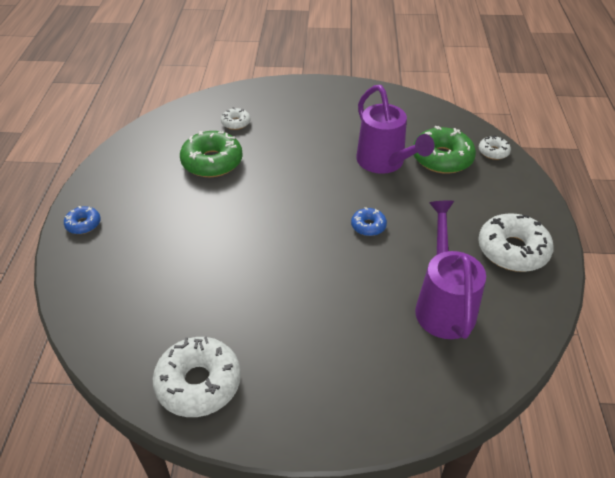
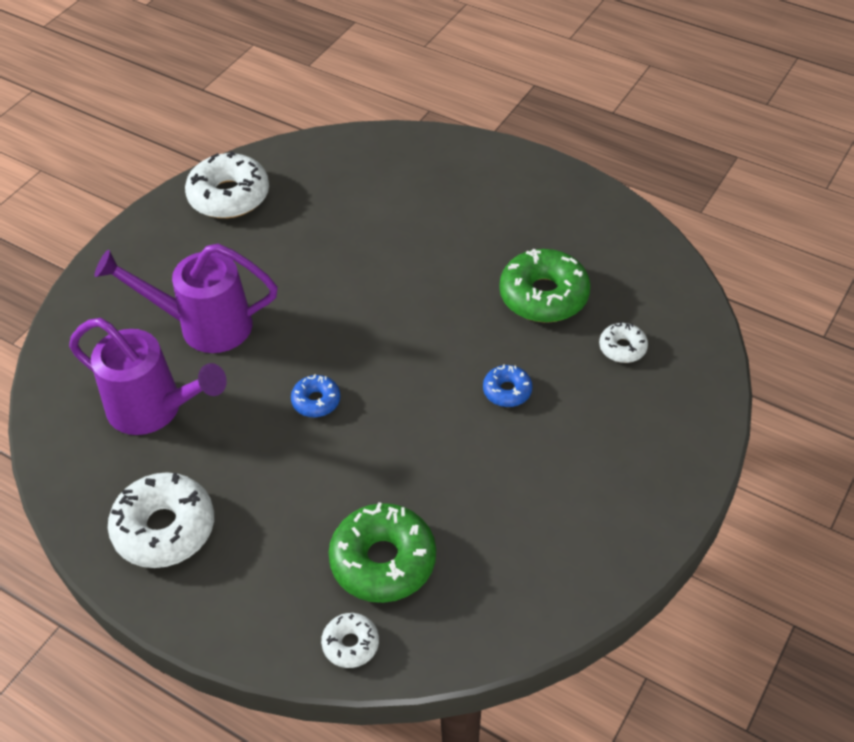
camera: 120 degrees right, 5 degrees up
blue donut [64,206,101,234] -> blue donut moved to [483,364,532,407]
purple watering can [356,85,435,174] -> purple watering can moved to [95,244,278,353]

